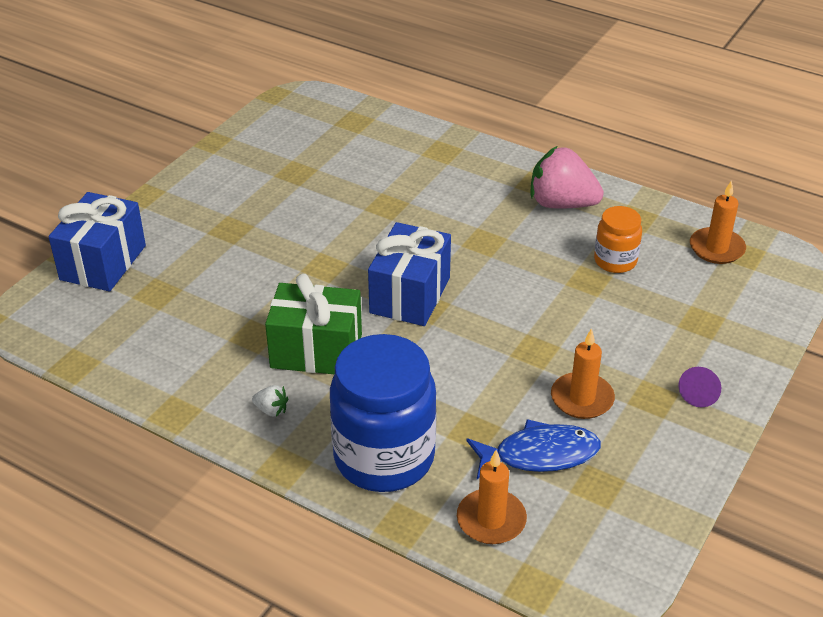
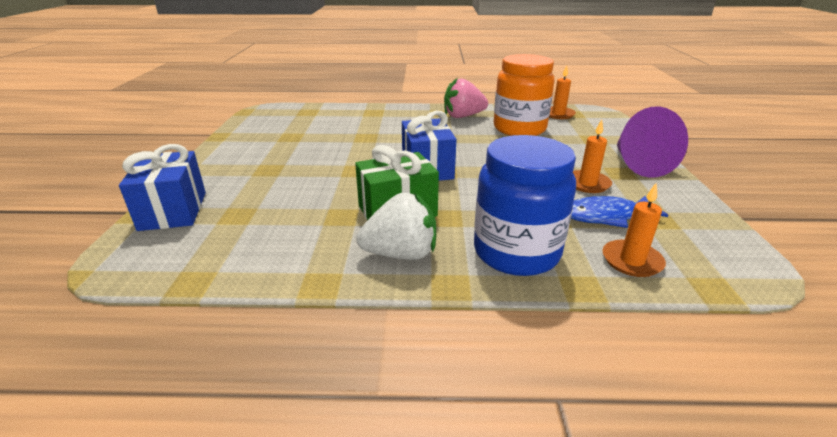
camera: 30 degrees left, 10 degrees down
white strawberry [252,385,289,417] -> white strawberry [356,192,436,260], size x2.39
blue fish [466,419,601,479] -> blue fish turned 150 degrees counterclockwise [571,196,668,228]
orange jar [594,206,642,273] -> orange jar [494,54,555,136], size x1.97
purple cone [679,367,721,407] -> purple cone [617,107,688,178], size x2.41

